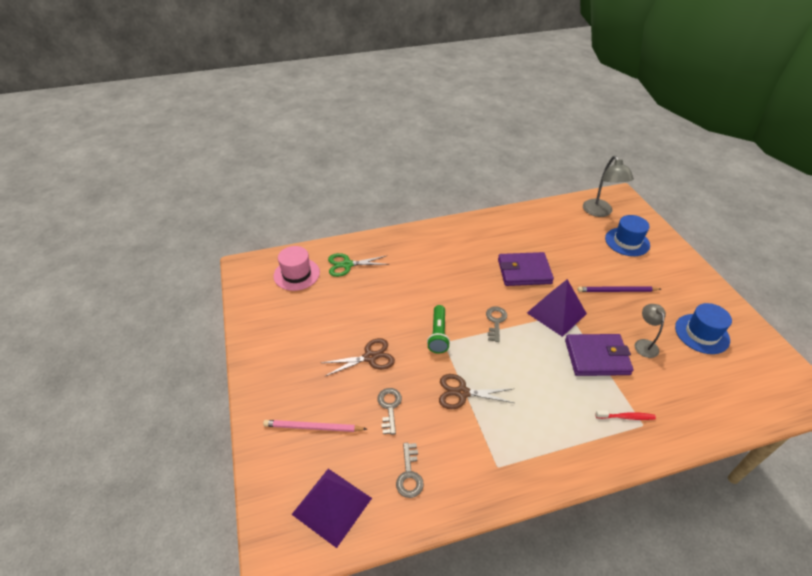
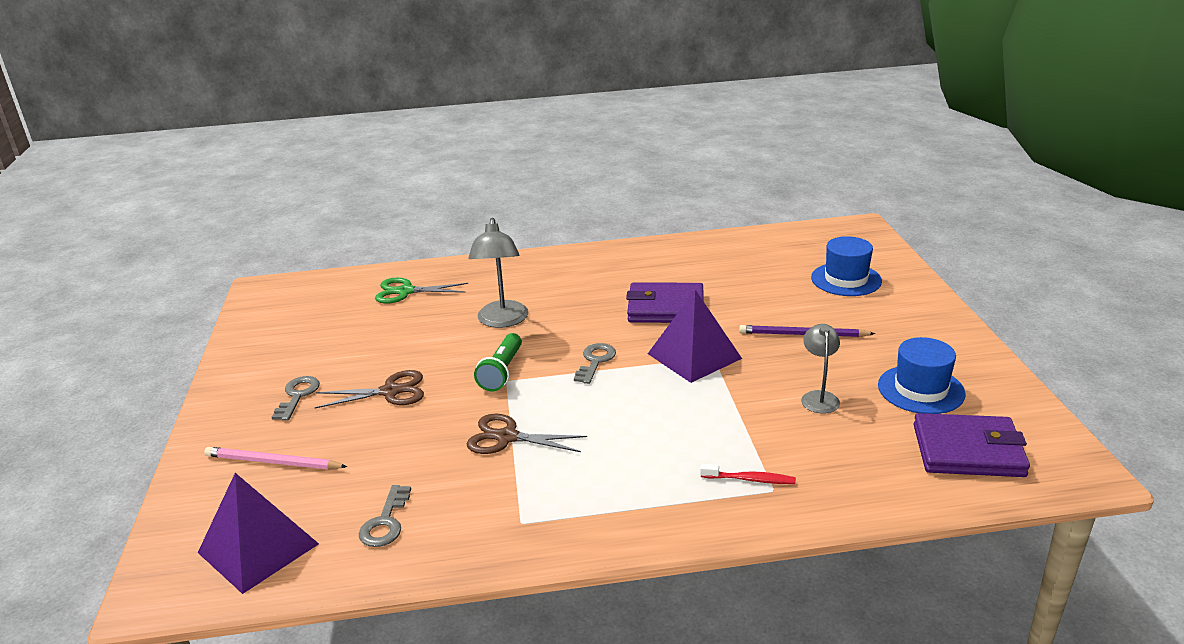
camera: 10 degrees right, 15 degrees down
pink hat [273,246,320,291] -> none
grey key [377,388,402,435] -> grey key moved to [272,376,320,420]
purple wallet [565,334,634,376] -> purple wallet moved to [913,413,1030,477]
grey lamp [583,156,634,217] -> grey lamp moved to [468,218,528,328]

